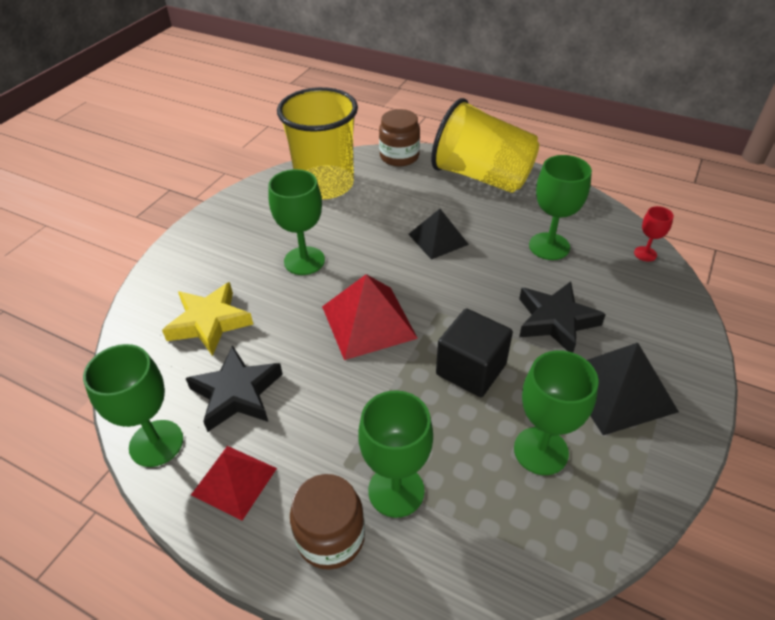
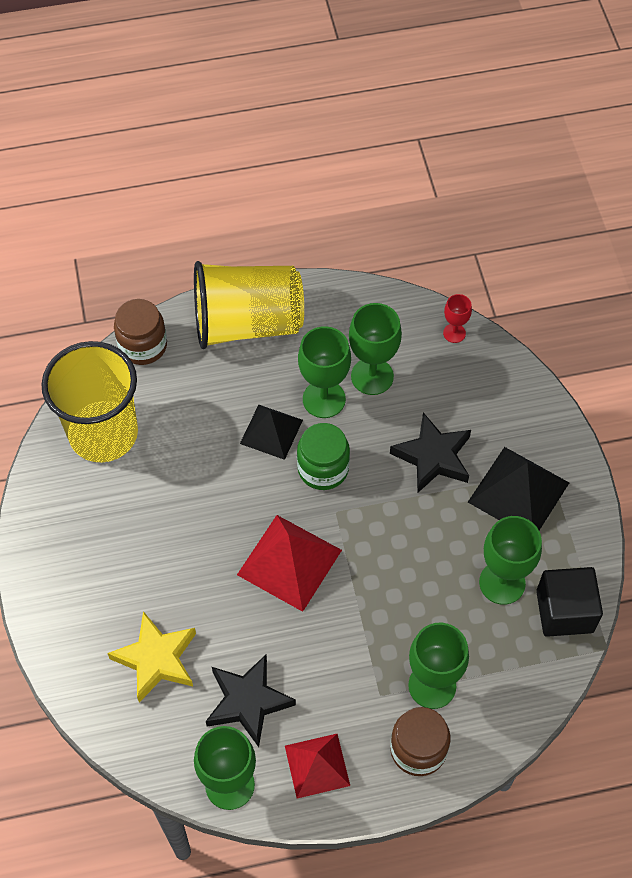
camera: 40 degrees left, 15 degrees up
green goblet [268,169,325,275] -> green goblet moved to [298,326,351,418]
black cube [436,308,513,397] -> black cube moved to [536,567,603,637]
none -> green jar [297,423,350,490]

